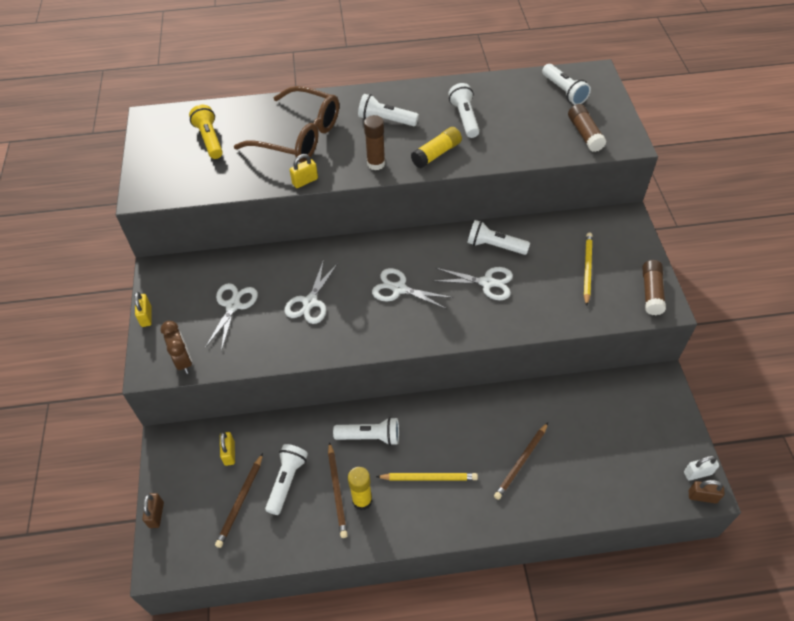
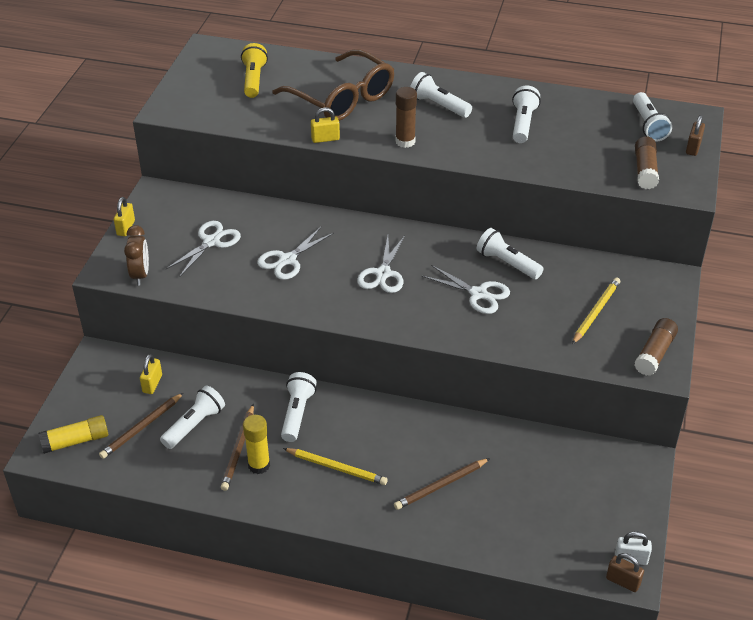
camera: 20 degrees right, 10 degrees down
brown padlock [142,493,164,528] -> brown padlock moved to [686,115,705,156]
white flashlight [333,417,399,446] -> white flashlight turned 105 degrees counterclockwise [281,372,317,442]
white scissors [372,268,453,310] -> white scissors turned 120 degrees counterclockwise [357,236,405,293]
yellow glue stick [411,127,462,168] -> yellow glue stick moved to [38,415,108,454]

